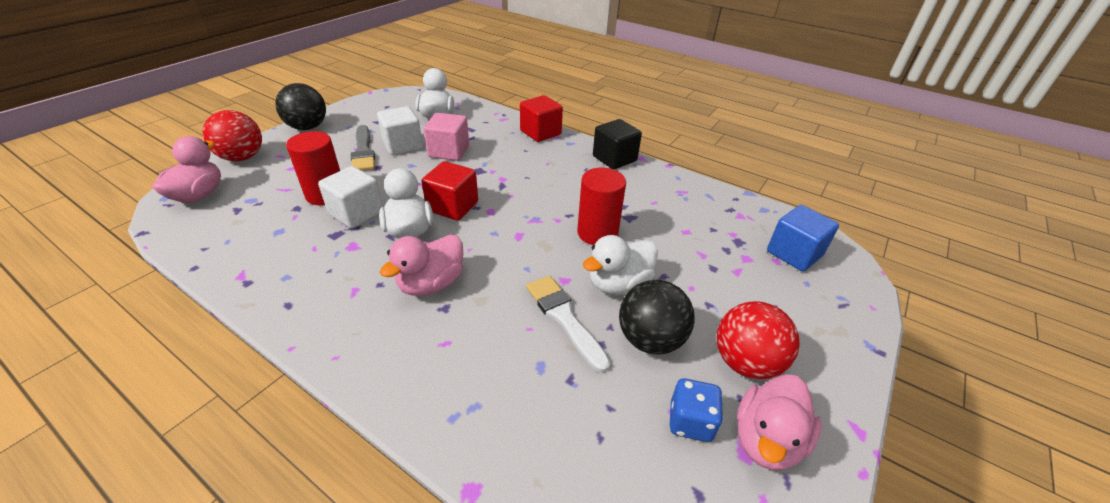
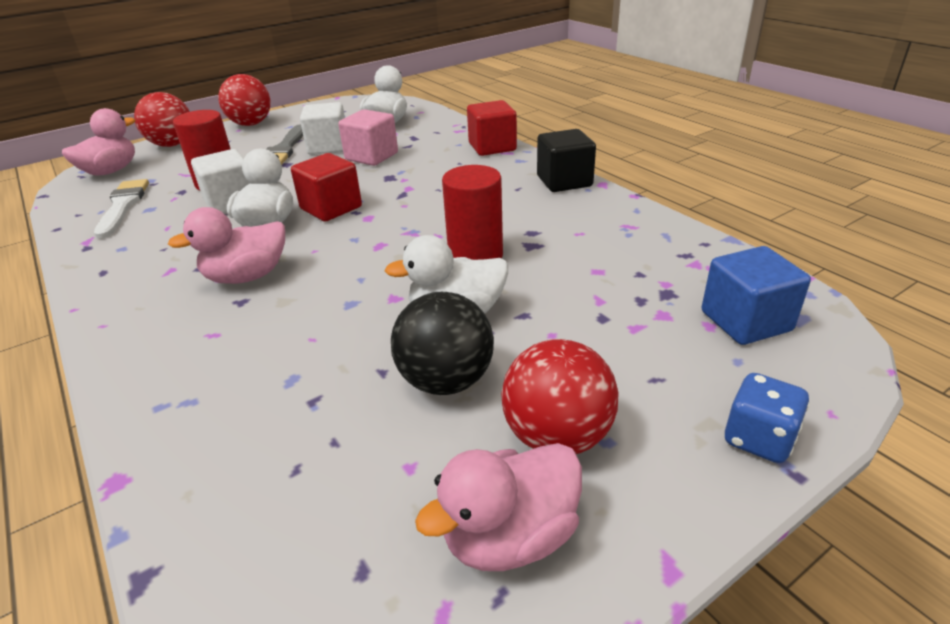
camera: 25 degrees right, 5 degrees down
black ball [275,83,326,130] -> red ball [218,74,270,126]
white brush [526,276,611,373] -> white brush moved to [94,179,149,239]
blue dice [670,378,724,442] -> blue dice moved to [725,373,810,463]

